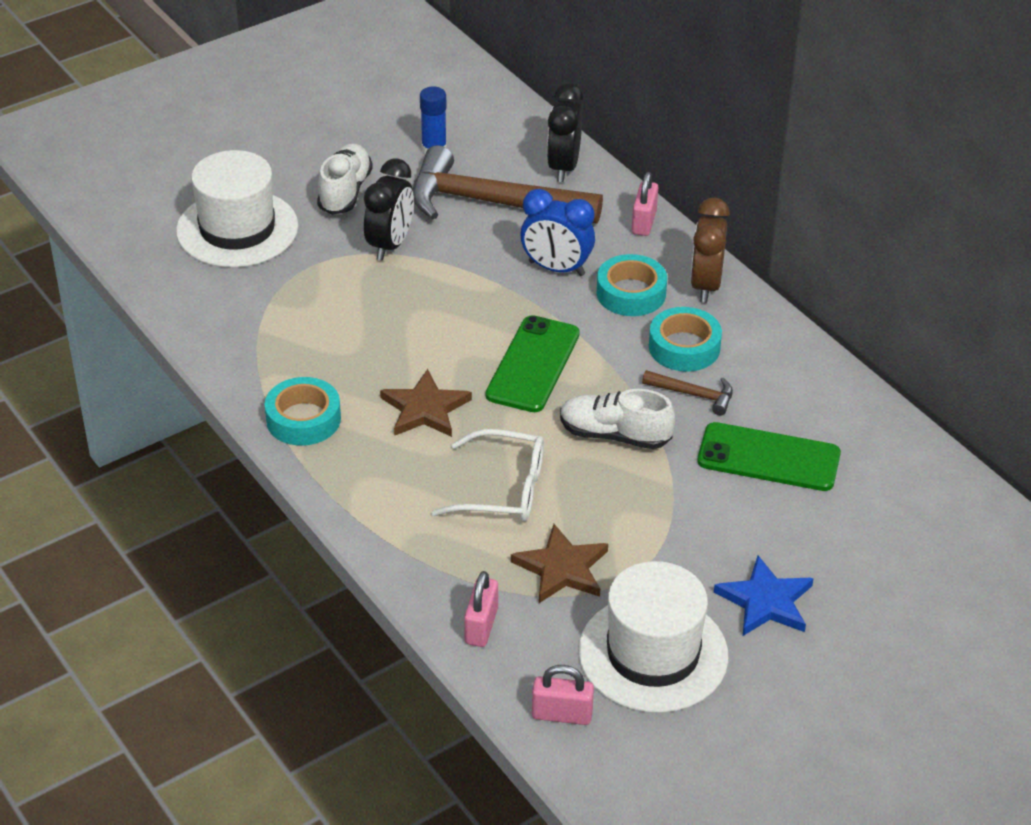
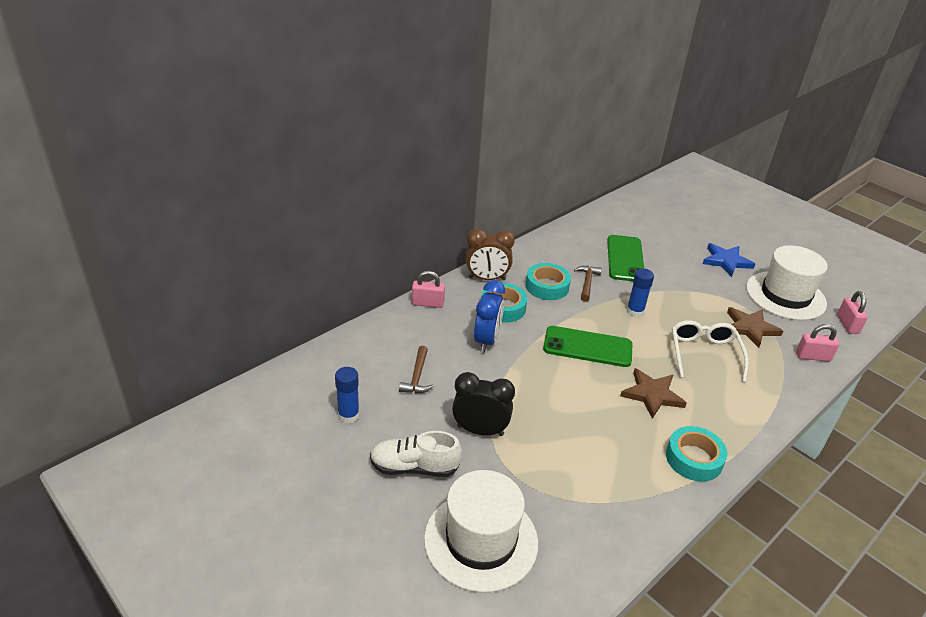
camera: 100 degrees left, 5 degrees down
brown hammer [413,145,603,223] -> brown hammer [399,346,434,393], size x0.43
black clock [547,83,584,182] -> none
white shoe [560,389,675,449] -> blue glue stick [626,268,654,317]

